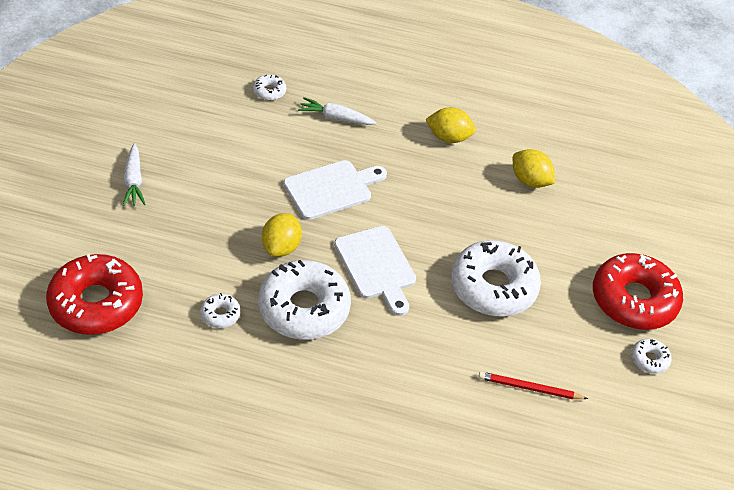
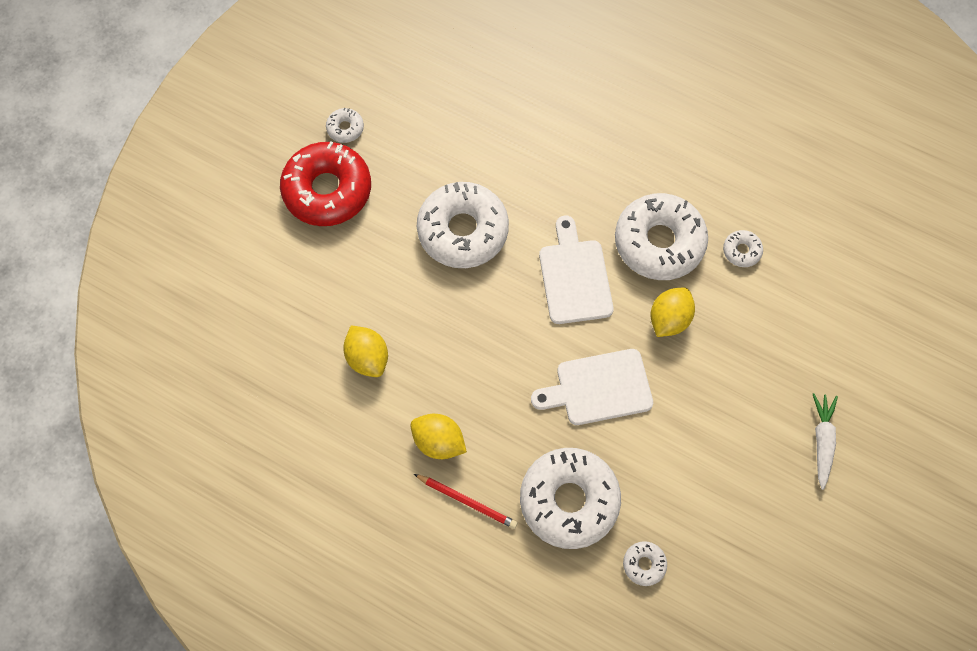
camera: 160 degrees left, 20 degrees up
red donut [46,254,143,335] -> none
white carrot [298,97,376,125] -> white donut [520,448,621,549]
red pencil [479,372,588,399] -> red pencil moved to [414,474,518,529]

